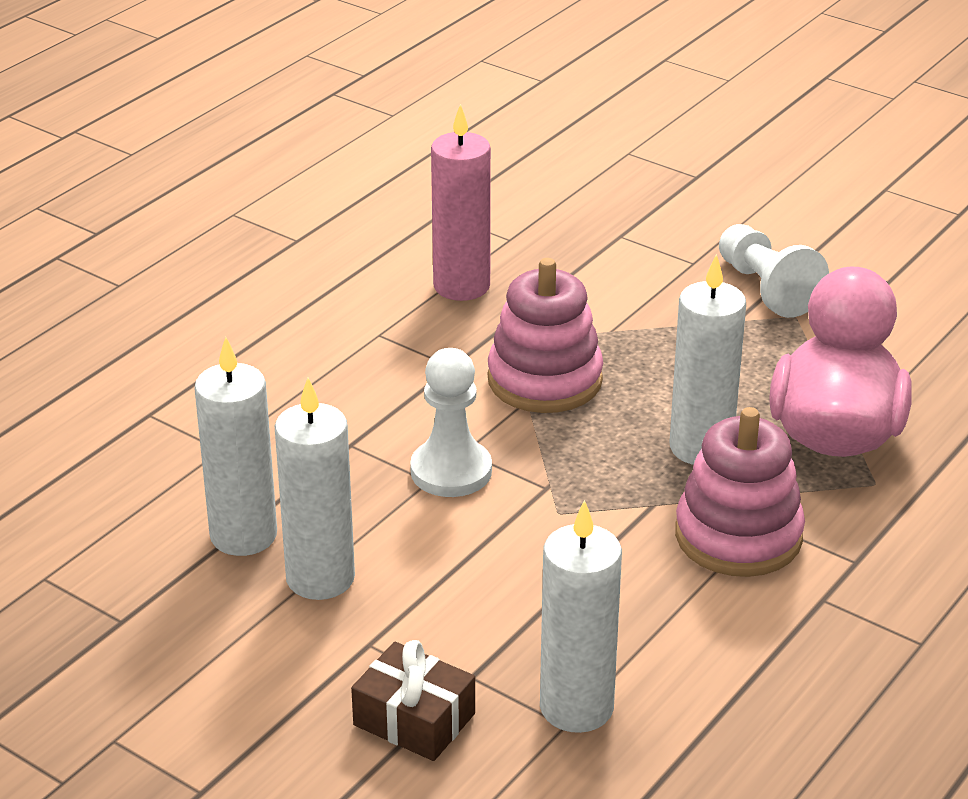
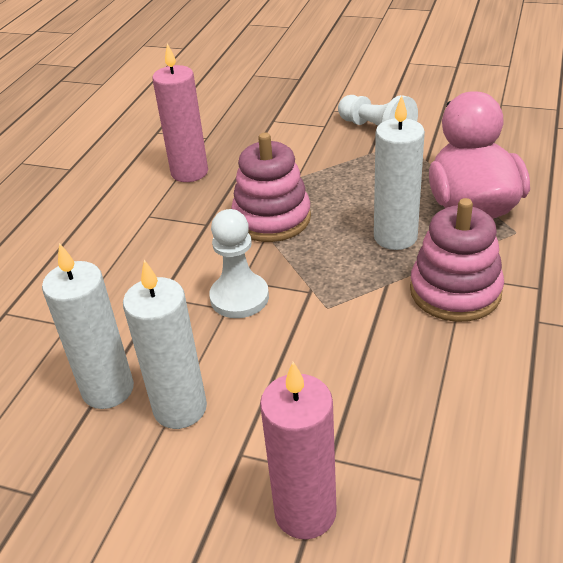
camera: 15 degrees left, 5 degrees up
brown gift [351,640,475,761] -> pink candle [260,362,337,539]
white candle [540,500,622,733] -> none

